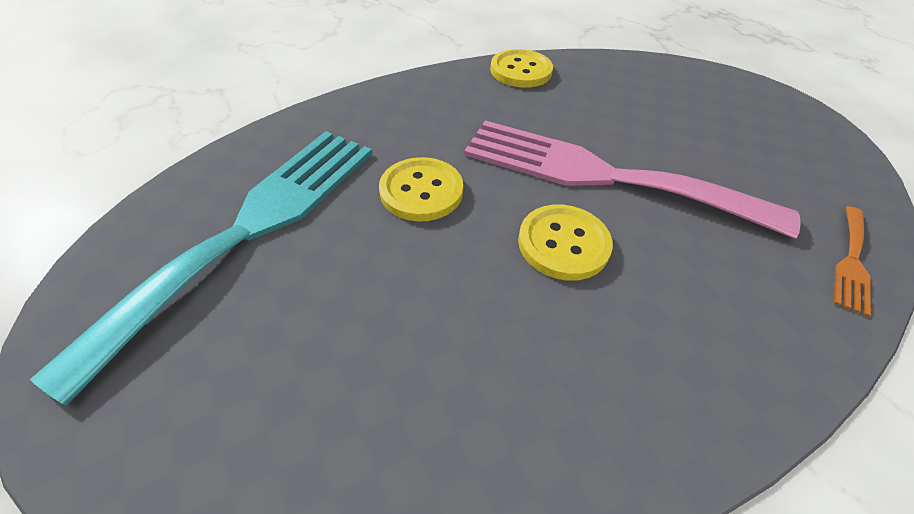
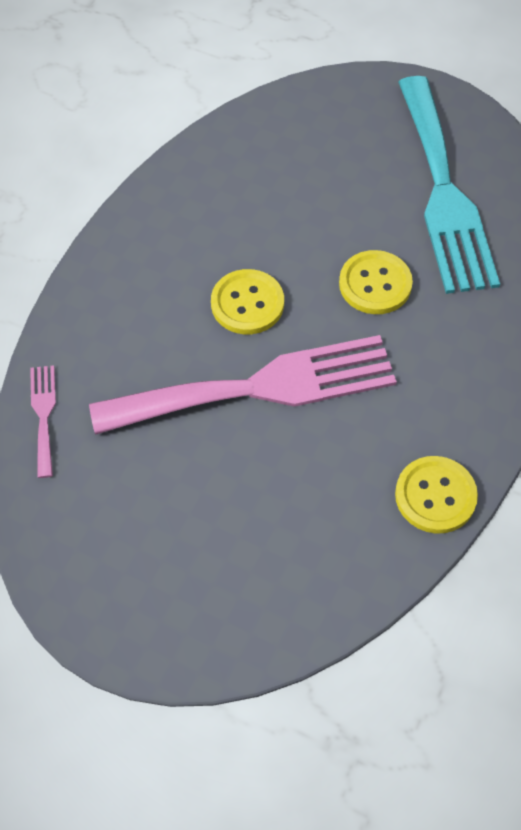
camera: 145 degrees right, 10 degrees up
orange fork [834,206,871,317] -> pink fork [30,365,56,478]

